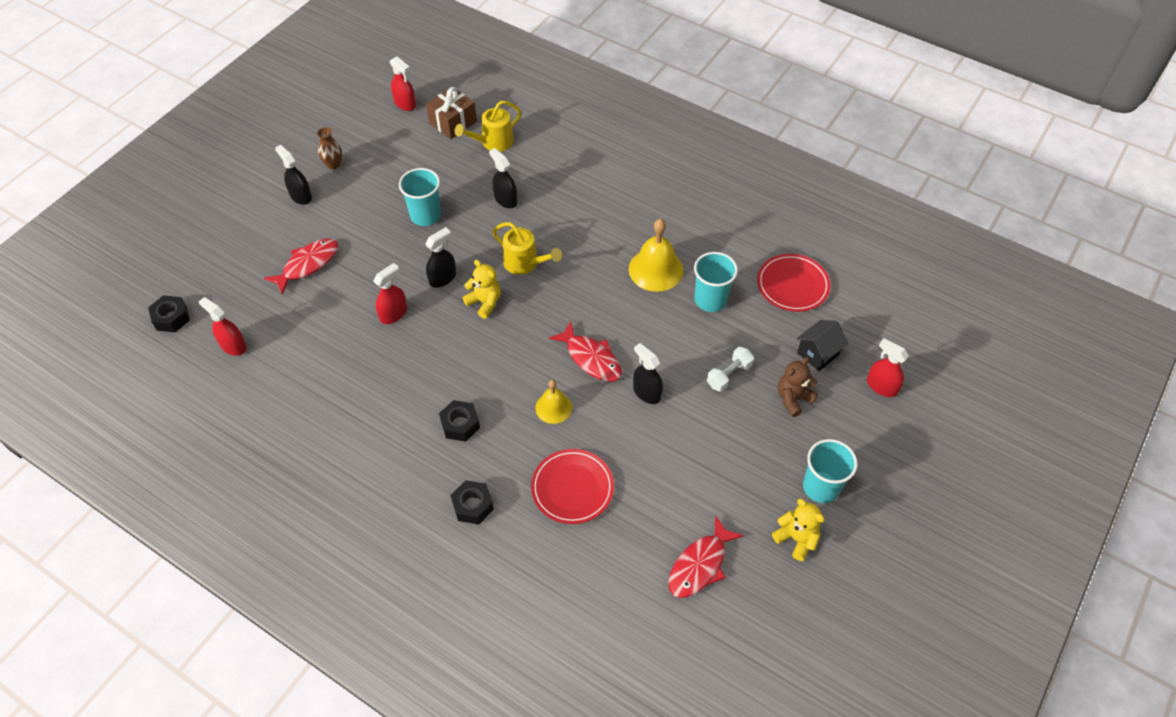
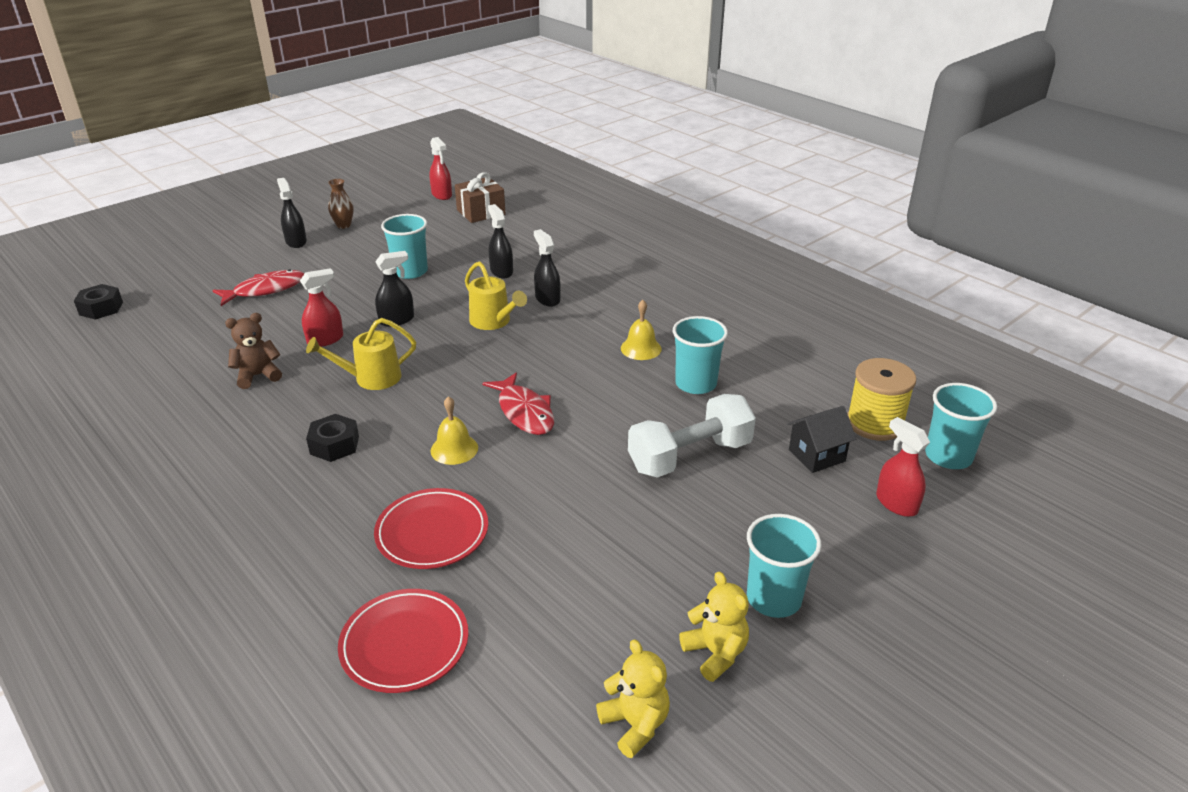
camera: 15 degrees right, 20 degrees down
red spray bottle [199,297,247,356] -> none
black nut [451,480,494,524] -> none
yellow watering can [455,101,522,152] -> yellow watering can moved to [306,318,416,390]
yellow teddy bear [463,260,501,319] -> yellow teddy bear moved to [596,639,670,758]
yellow bell [629,219,684,292] -> yellow bell [621,300,662,360], size x0.61
black spray bottle [633,343,663,404] -> black spray bottle moved to [534,229,561,307]
red fish [668,515,744,598] -> none
white dumbbell [707,347,754,392] -> white dumbbell [628,394,756,478], size x1.84
red plate [757,254,830,312] -> red plate moved to [338,589,468,693]
brown teddy bear [778,357,818,417] -> brown teddy bear moved to [225,313,282,389]
none -> yellow spool [847,358,916,441]
none -> turquoise cup [925,383,997,469]

